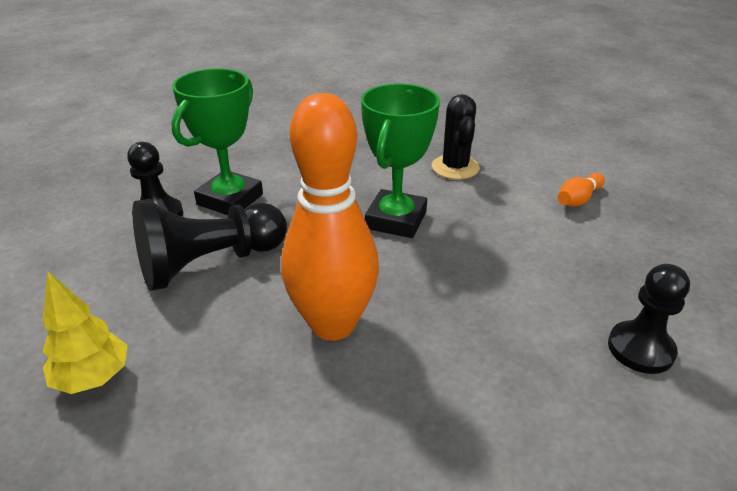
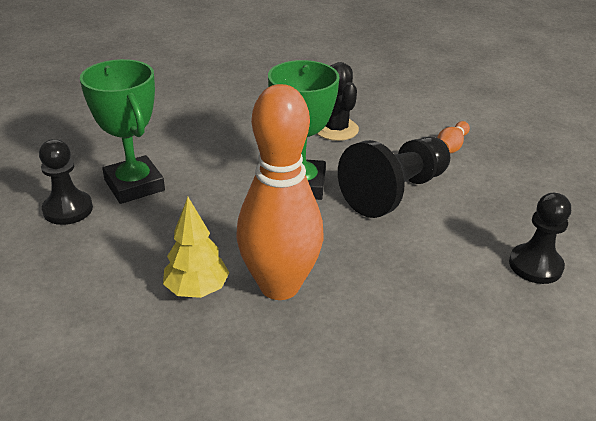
camera: 15 degrees left, 0 degrees up
yellow tree [42,272,128,394] -> yellow tree moved to [163,197,229,298]
black pawn [132,199,287,291] -> black pawn moved to [338,137,450,218]
green trophy [171,68,263,215] -> green trophy turned 45 degrees counterclockwise [80,59,165,204]

